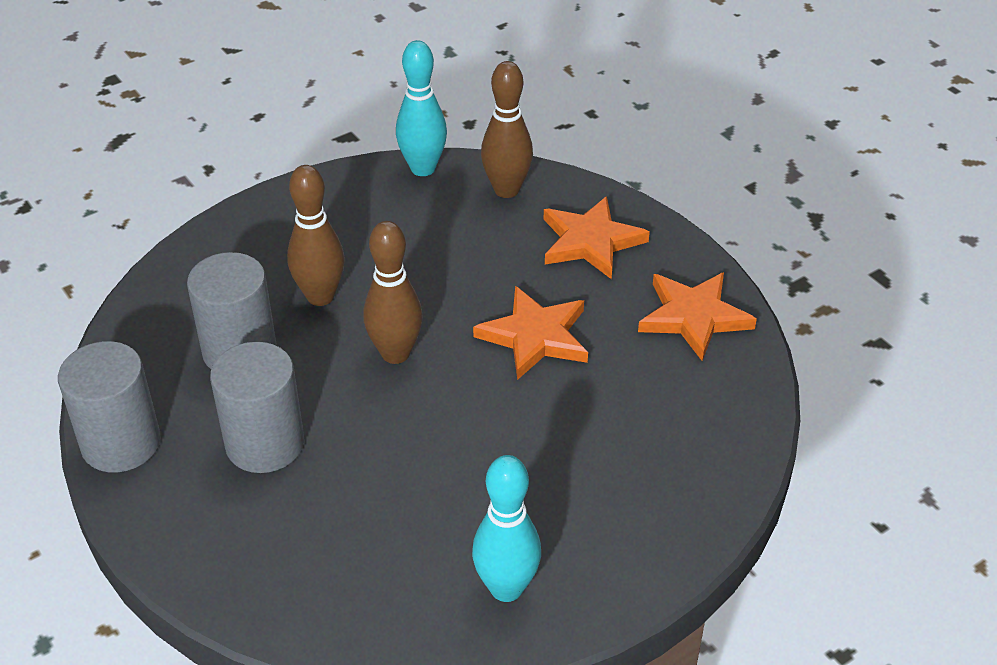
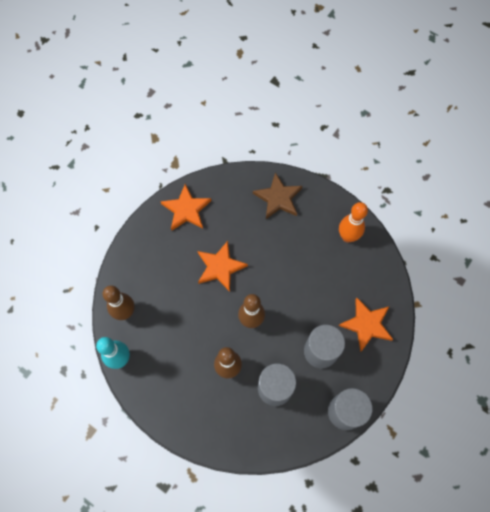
camera: 110 degrees left, 25 degrees up
turquoise bowling pin [472,455,541,602] -> orange bowling pin [339,202,368,242]
orange star [544,196,650,279] -> orange star moved to [339,298,393,351]
none -> brown star [253,172,302,219]

